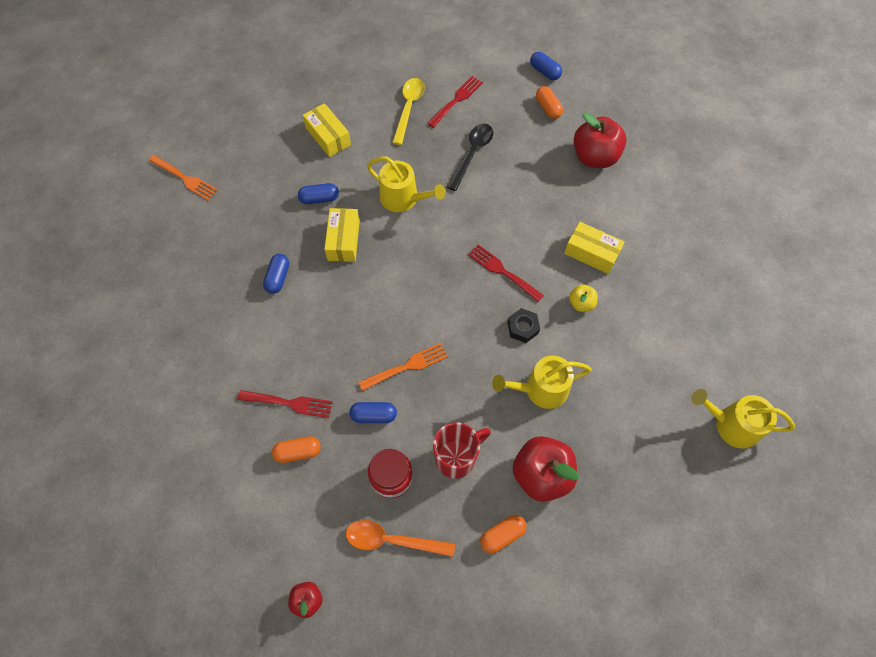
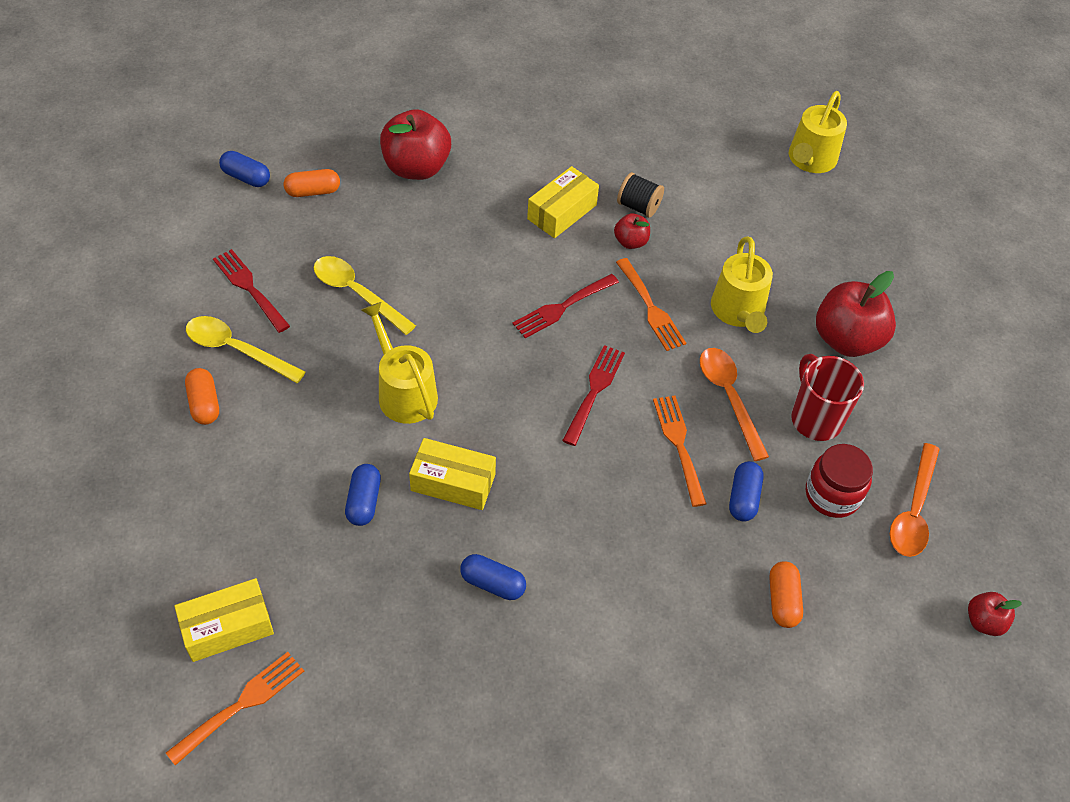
camera: 80 degrees left, 10 degrees down
red fork [237,390,333,418] -> red fork moved to [562,345,625,446]
yellow box [303,103,351,157] -> yellow box moved to [174,578,274,662]
yellow watering can [367,156,446,212] -> yellow watering can turned 75 degrees counterclockwise [361,302,438,424]
black spoon [447,124,493,191] -> yellow spoon [314,256,416,335]
orange capsule [480,515,527,553] -> orange capsule moved to [185,368,219,425]
black nut [507,308,540,343] -> orange fork [616,258,686,351]
blue capsule [530,52,562,80] -> blue capsule turned 60 degrees clockwise [219,151,270,187]
yellow apple [569,284,598,312] -> red apple [614,213,650,249]
none -> black spool [617,172,664,218]
none -> orange spoon [700,348,769,461]

